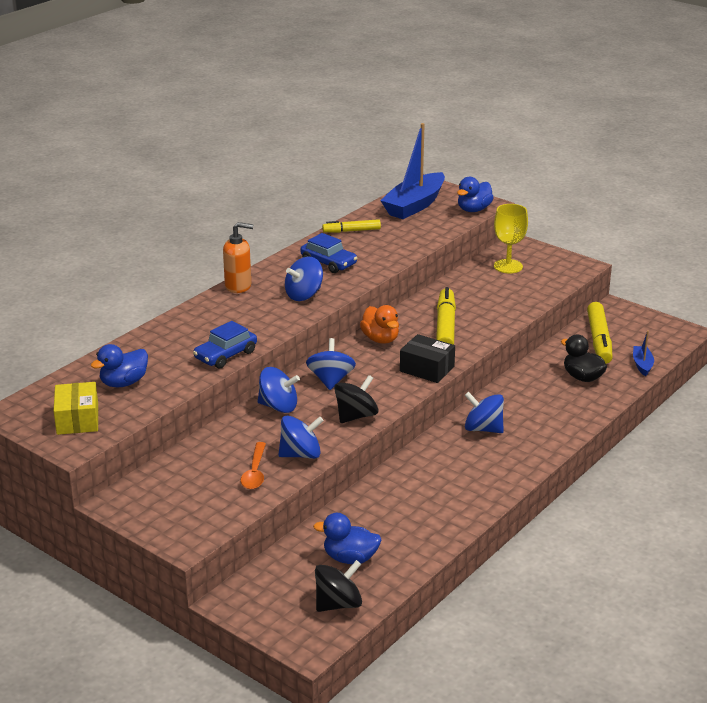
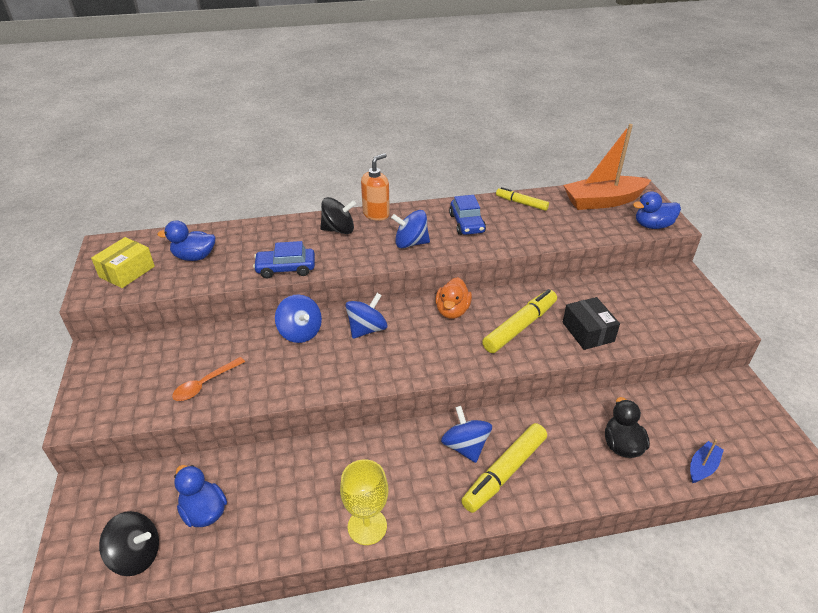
camera: 40 degrees right, 10 degrees up
orange soap dispenser [223,222,254,293] -> orange soap dispenser turned 90 degrees counterclockwise [361,153,390,221]
blue spinning top [278,416,324,459] -> none
black spinning top [334,375,379,423] -> black spinning top moved to [320,197,356,234]
blue boat [380,123,445,219] -> orange boat [563,124,651,210]
black box [400,334,455,383] -> black box moved to [563,297,620,350]
yellow goblet [494,204,528,273] -> yellow goblet moved to [340,459,388,545]
yellow marker [587,302,613,364] -> yellow marker moved to [461,423,547,513]

